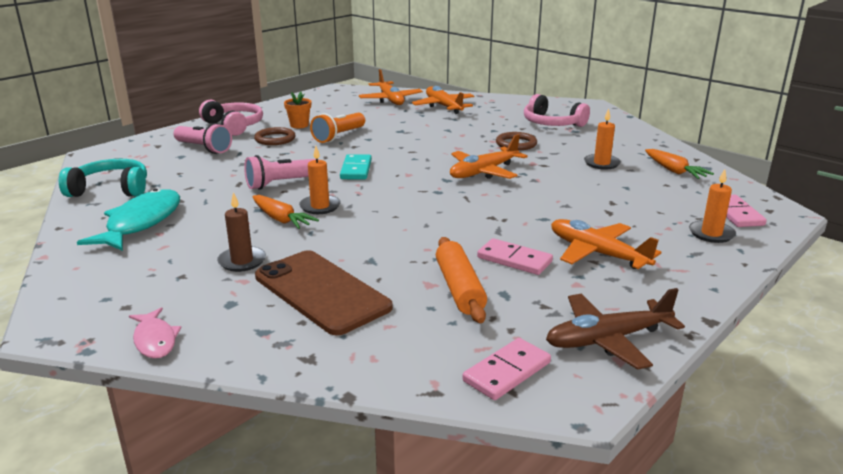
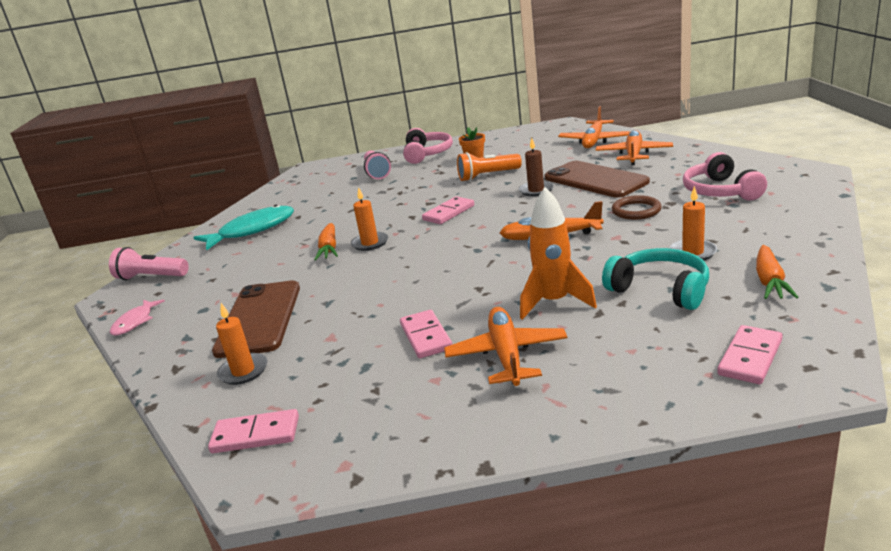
camera: 45 degrees right, 0 degrees up
turquoise headphones [59,159,147,197] -> turquoise headphones moved to [602,248,709,310]
brown candle [217,192,266,272] -> brown candle moved to [519,138,554,197]
pink flashlight [244,155,316,190] -> pink flashlight moved to [109,247,189,280]
brown ring [254,127,296,145] -> none
turquoise domino [340,154,372,180] -> pink domino [422,196,474,224]
orange rolling pin [436,237,487,323] -> none
brown plane [546,288,685,370] -> none
orange candle [689,169,736,243] -> orange candle moved to [216,303,267,385]
none -> orange rocket [520,187,597,320]
none -> brown phone [545,161,650,198]

